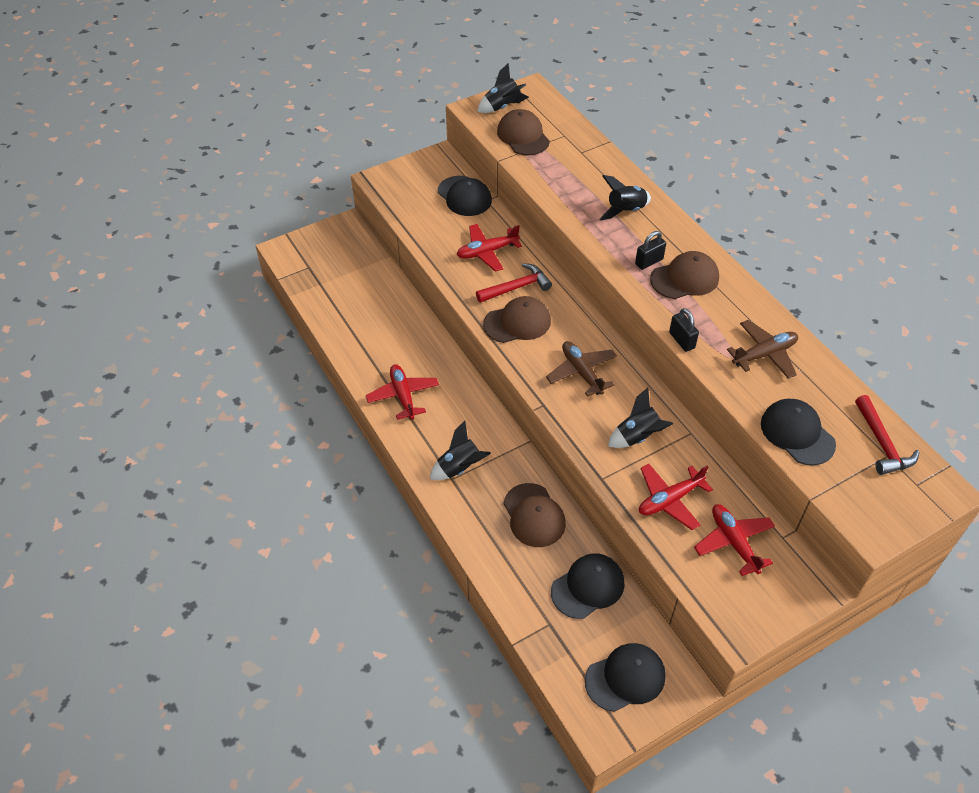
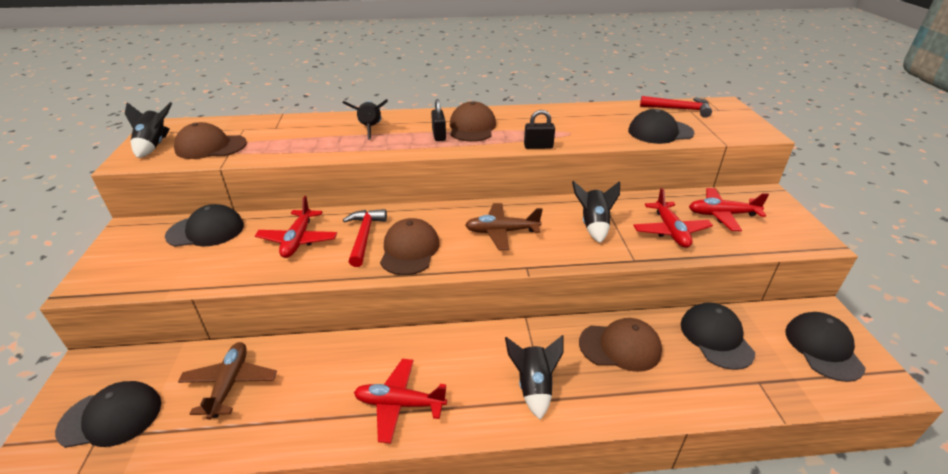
camera: 65 degrees left, 15 degrees down
brown plane [727,320,798,379] -> brown plane moved to [178,342,277,420]
none -> black cap [55,381,161,448]

